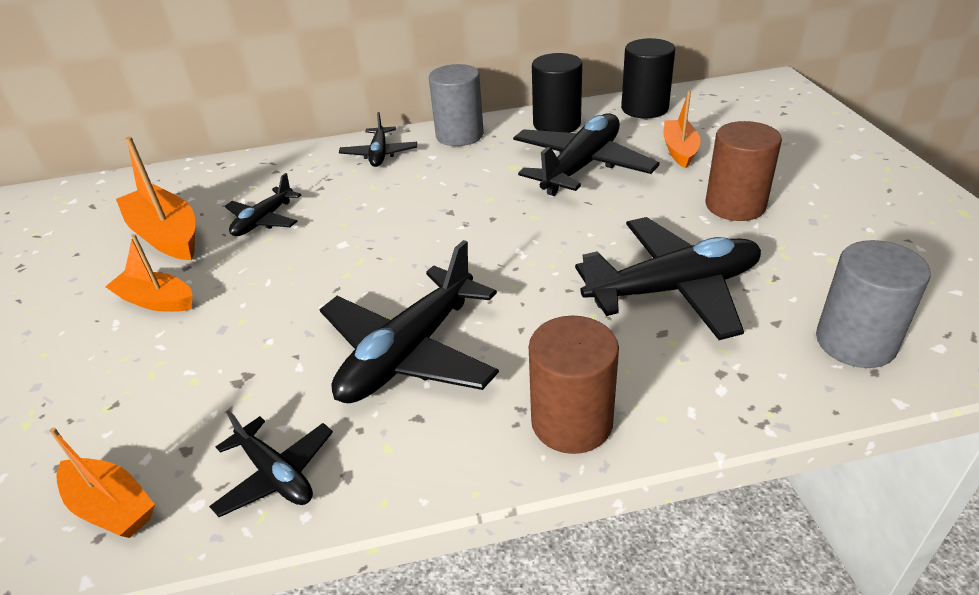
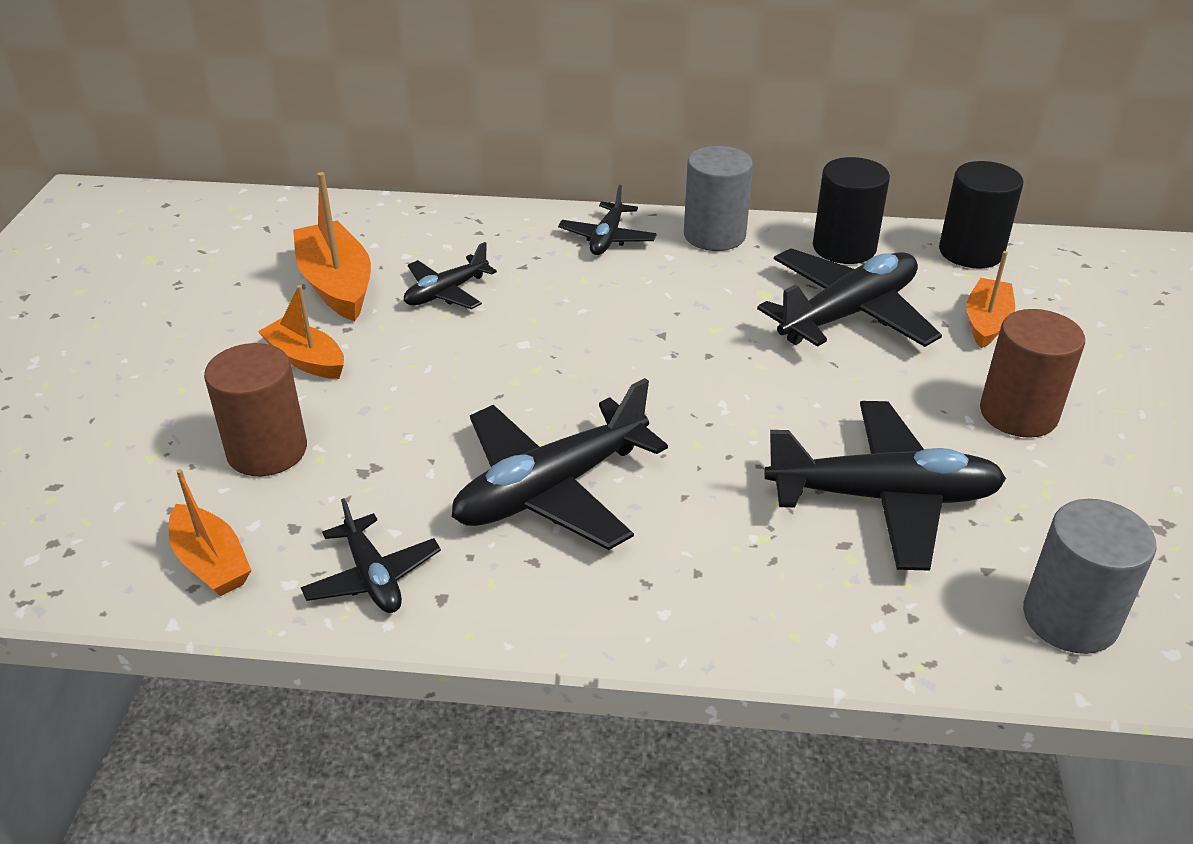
camera: 15 degrees right, 0 degrees up
brown cylinder [529,316,619,454] -> brown cylinder moved to [204,343,307,476]

